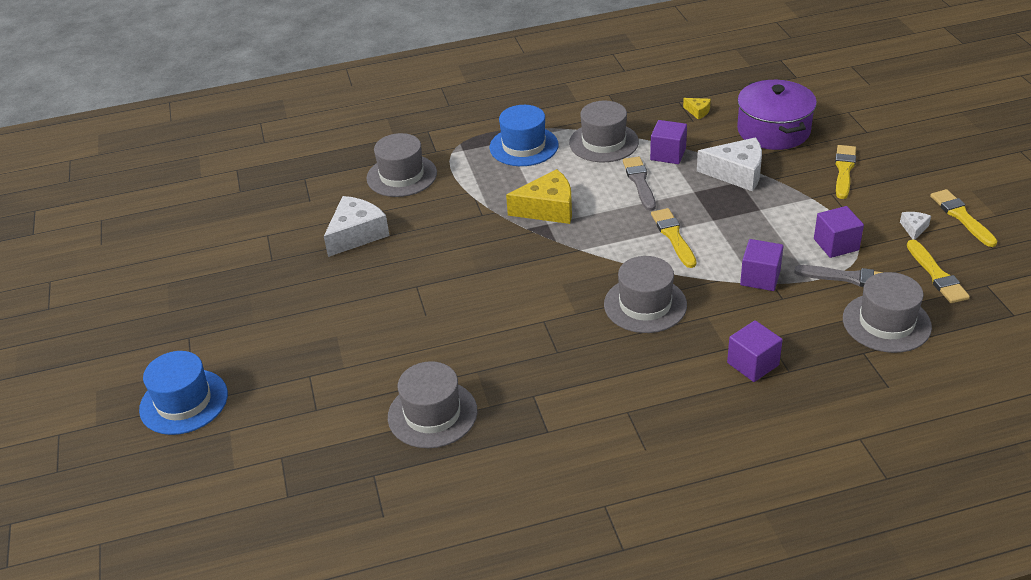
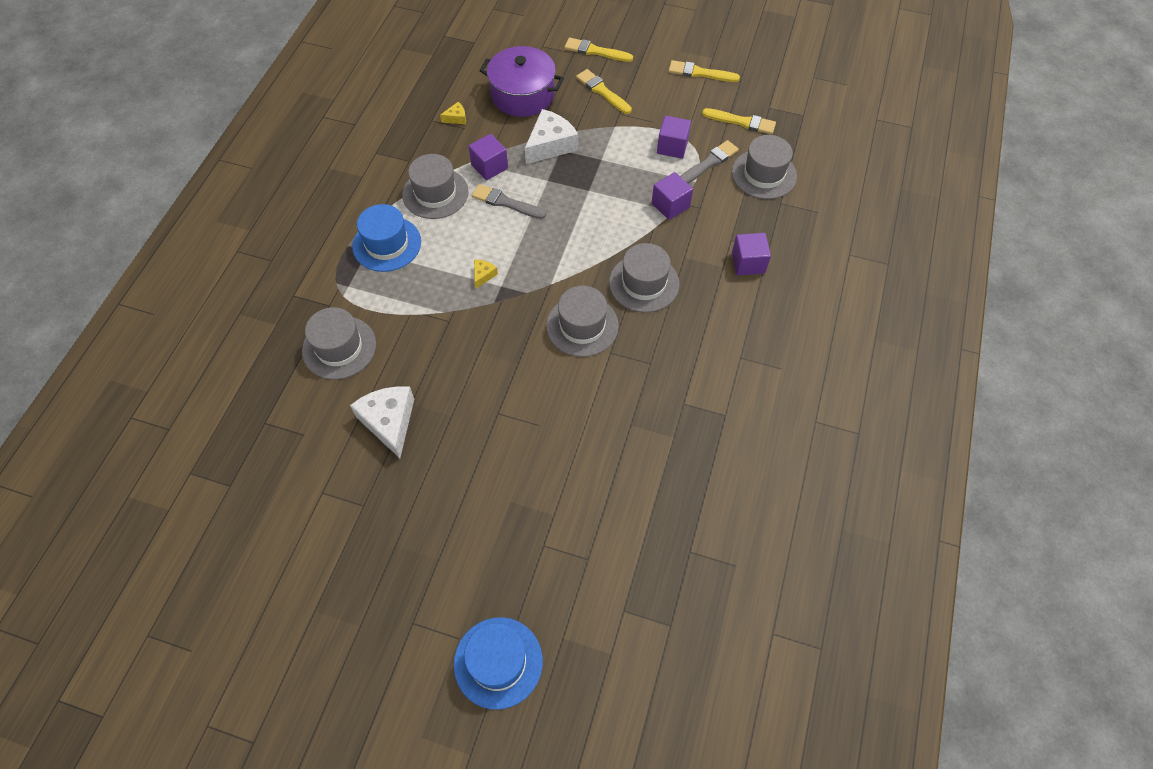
camera: 60 degrees left, 20 degrees up
grey hat [388,361,477,448] -> grey hat moved to [546,286,619,357]
yellow cheese [506,169,572,224] -> yellow cheese [474,260,498,288], size x0.46
yellow brush [651,208,696,268] -> yellow brush moved to [564,37,633,62]
white cheese [900,212,931,240] -> none

